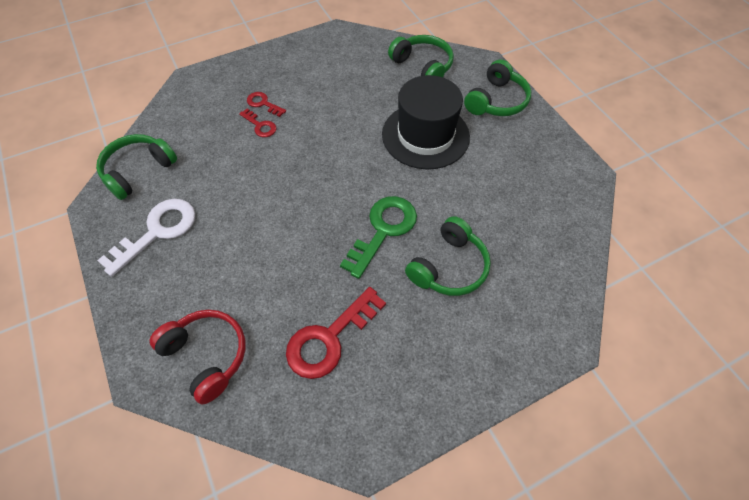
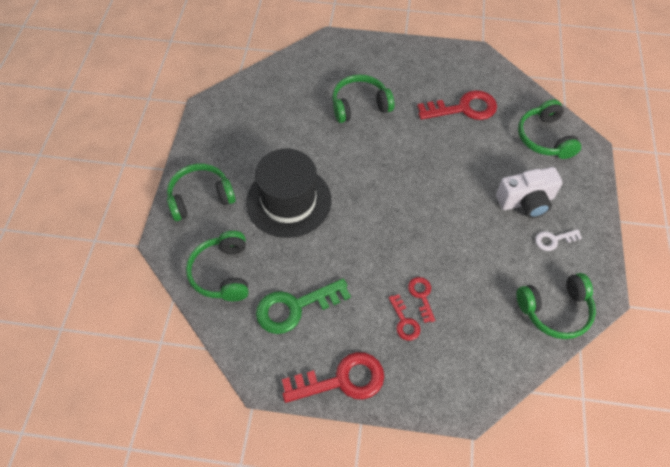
camera: 145 degrees left, 0 degrees up
white key [97,199,195,277] -> white key [535,229,582,251], size x0.52
red headphones [150,309,246,405] -> green headphones [518,99,581,159]
green key [340,196,417,279] -> green key moved to [256,279,351,334]
none -> red key [282,352,384,403]
none -> white camera [496,167,563,218]

